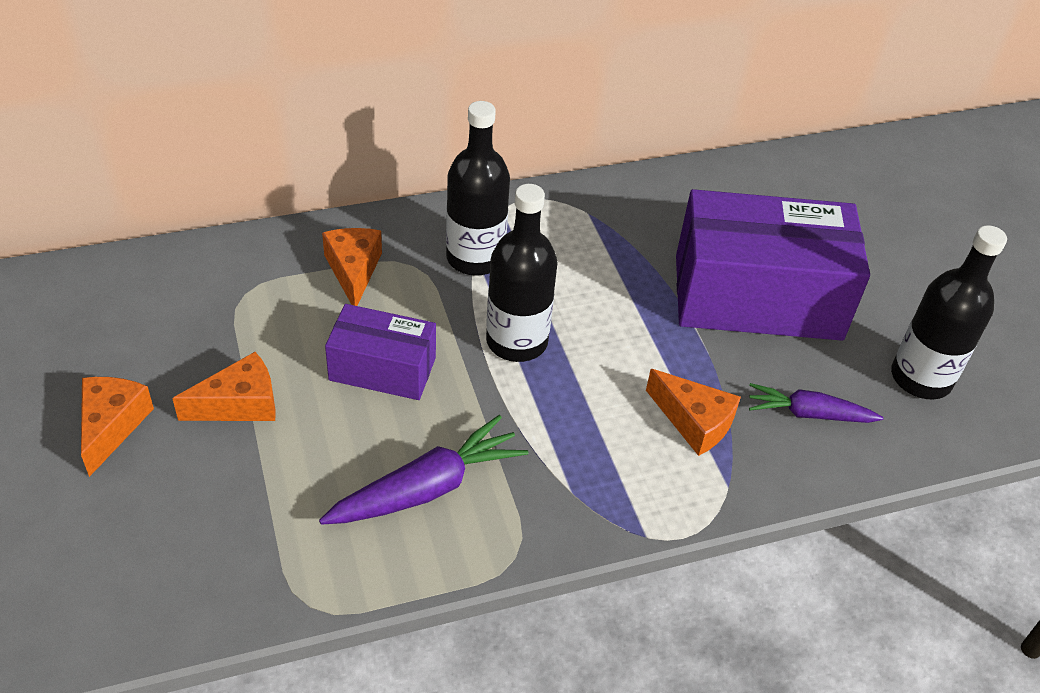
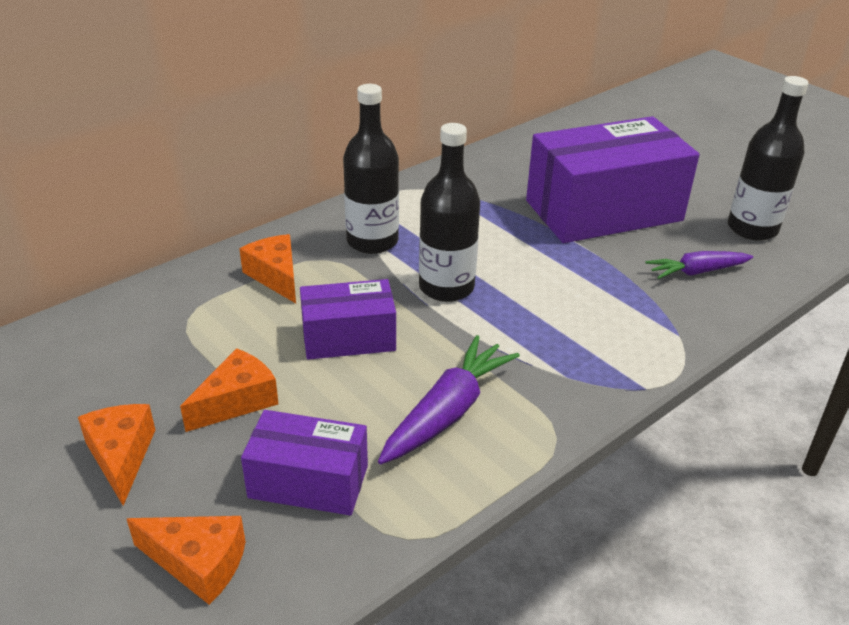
camera: 20 degrees left, 10 degrees down
orange cheese [646,369,741,456] -> orange cheese moved to [127,516,246,605]
none -> purple box [241,410,368,516]

